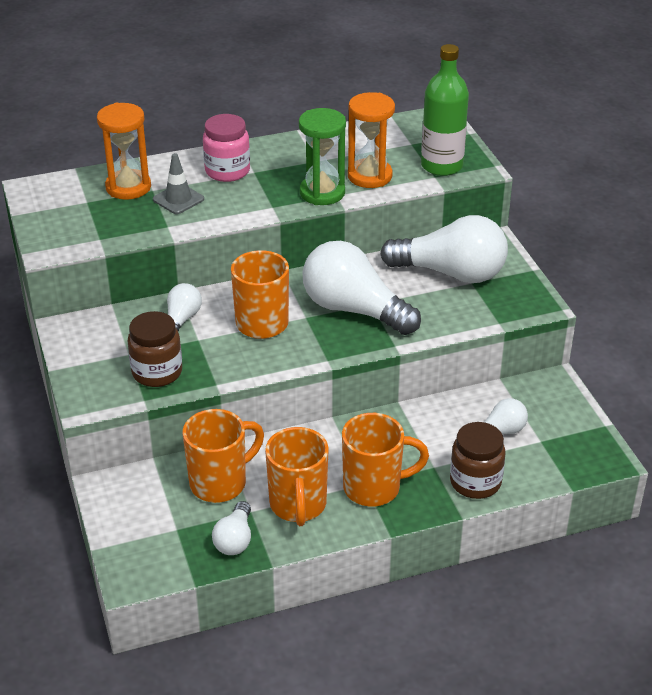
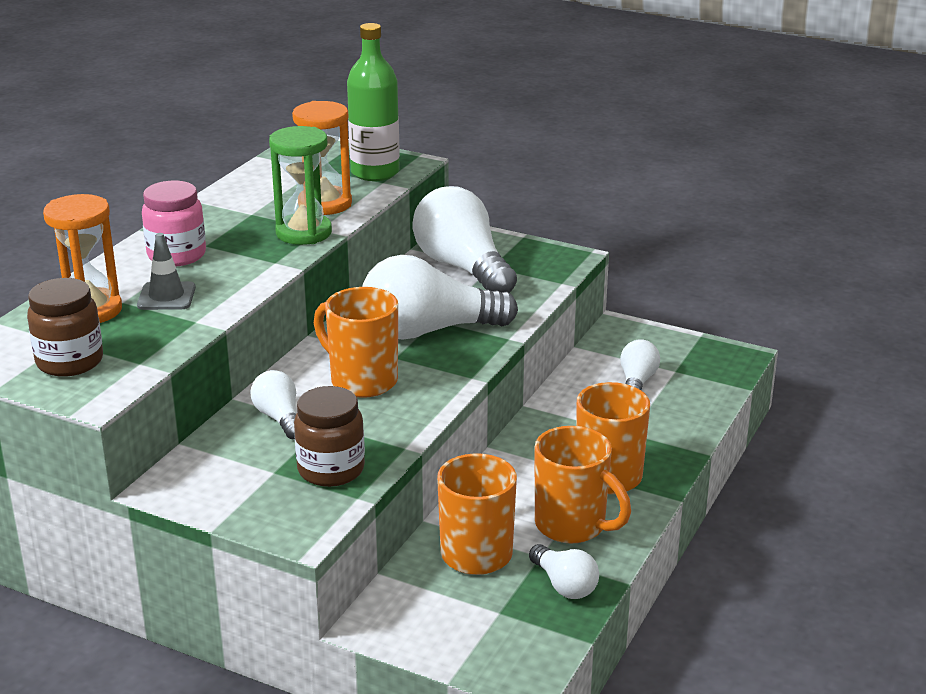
camera: 45 degrees left, 10 degrees down
white light bulb [380,215,508,283] -> white light bulb turned 90 degrees counterclockwise [413,186,517,293]
brown jar [450,422,505,499] -> brown jar moved to [27,278,103,377]

